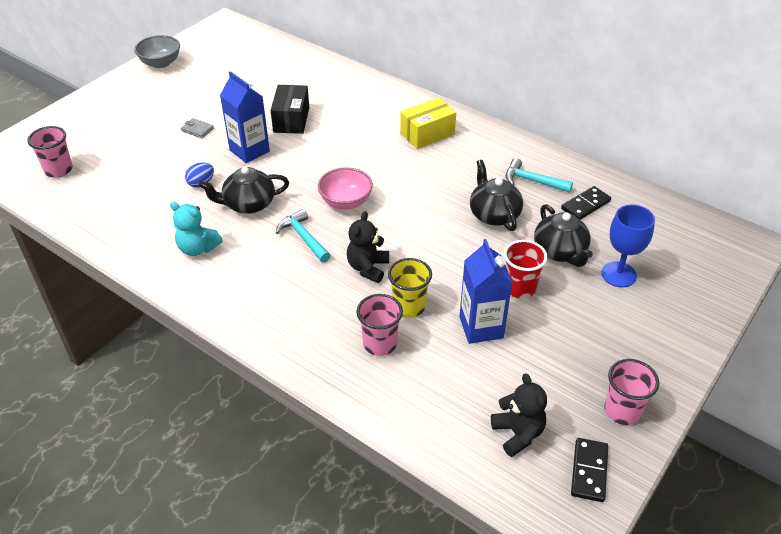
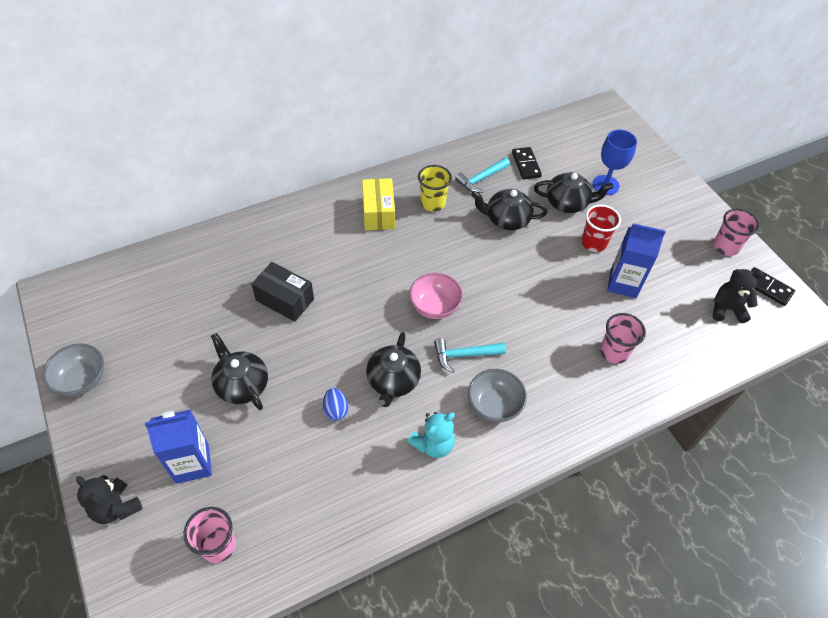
camera: 65 degrees left, 10 degrees up
grey wallet [181,118,214,138] -> black teapot [211,333,268,410]
blue carton [220,71,270,163] -> blue carton moved to [145,409,212,484]
black teddy bear [347,211,389,283] -> black teddy bear moved to [76,475,143,524]
yellow cup [388,258,432,318] -> yellow cup moved to [418,165,452,212]
none -> grey bowl [468,369,527,422]

